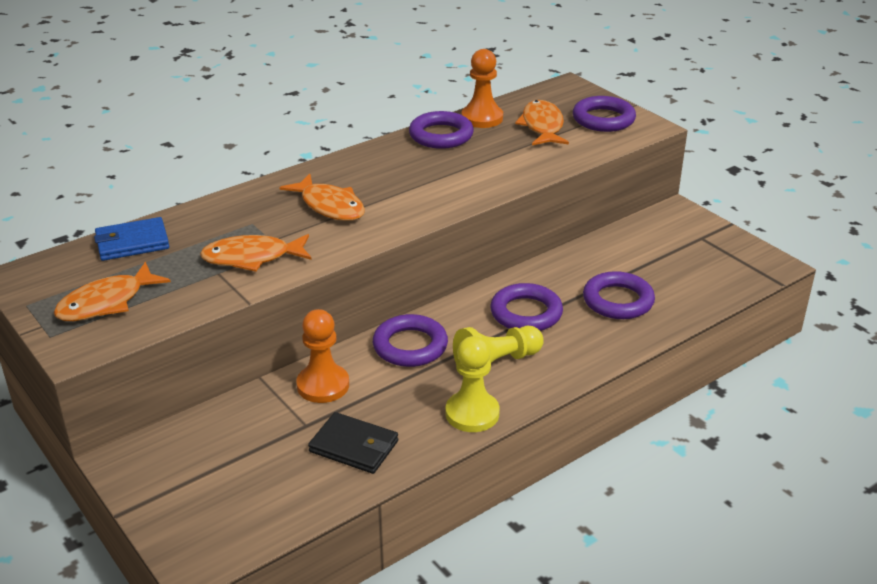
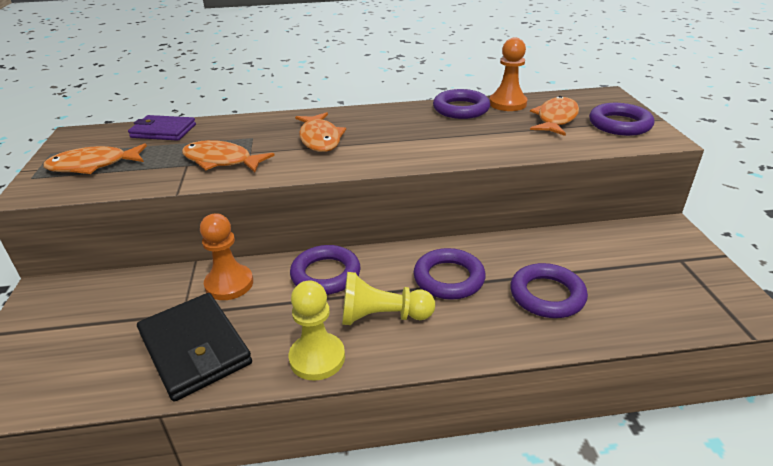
camera: 30 degrees right, 0 degrees up
blue wallet [94,217,169,261] -> purple wallet [128,115,196,141]
black wallet [308,412,398,474] -> black wallet [137,293,252,402], size x1.51

